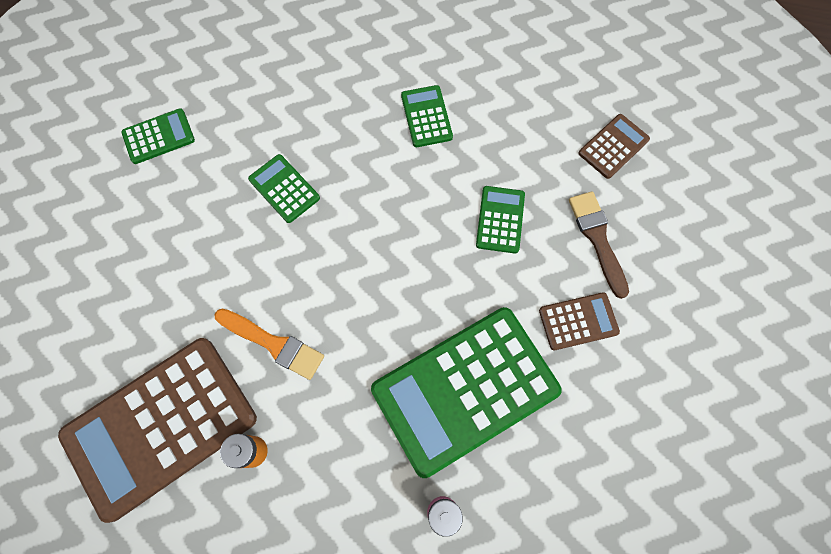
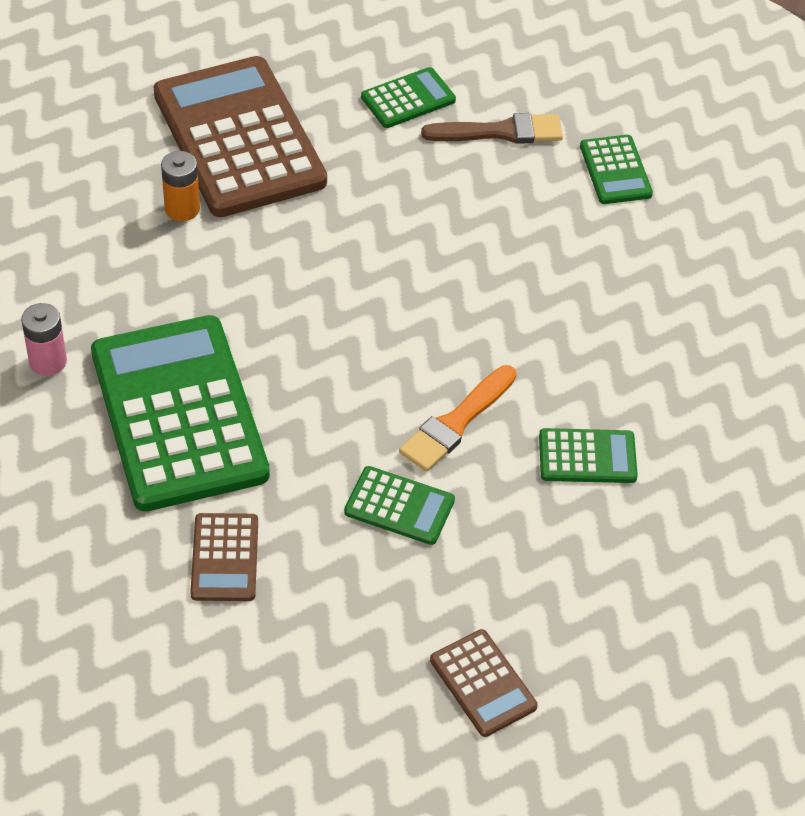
camera: 100 degrees right, 20 degrees down
orange brush [214,309,324,380] -> orange brush moved to [399,365,517,472]
green calculator [248,154,320,223] -> green calculator moved to [361,67,456,128]
brown brush [569,191,629,299] -> brown brush moved to [421,113,563,144]

